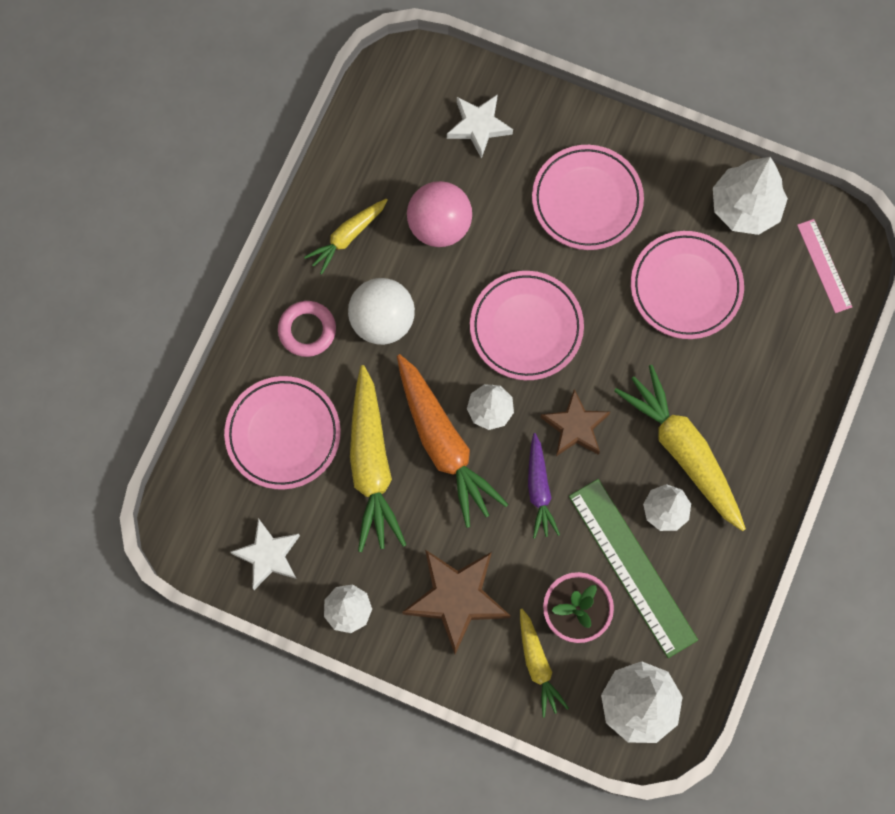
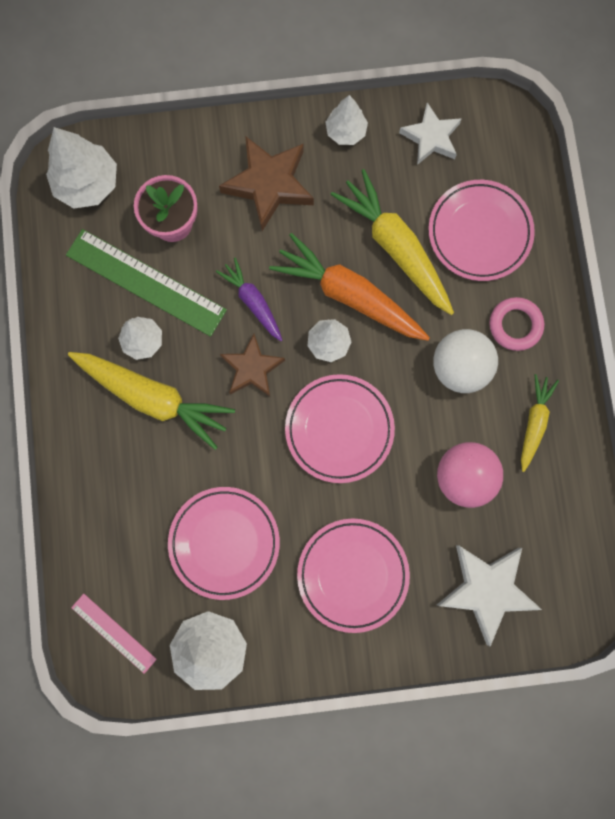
camera: 150 degrees right, 5 degrees up
white star [447,95,513,159] -> white star [437,545,542,647], size x1.51
yellow carrot [520,609,569,718] -> none

